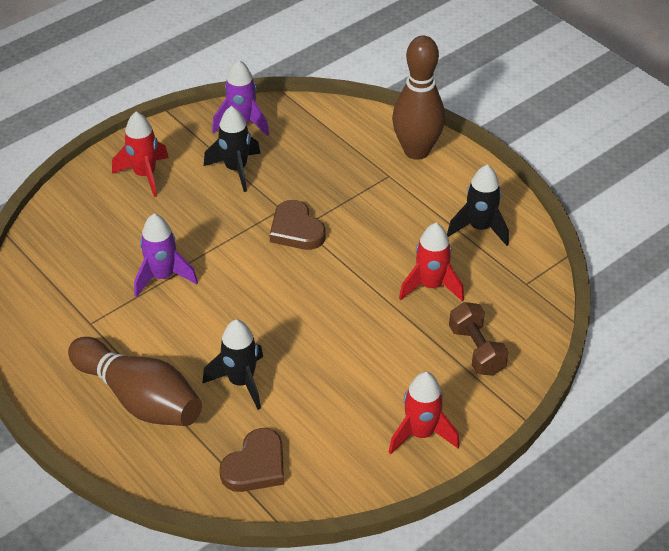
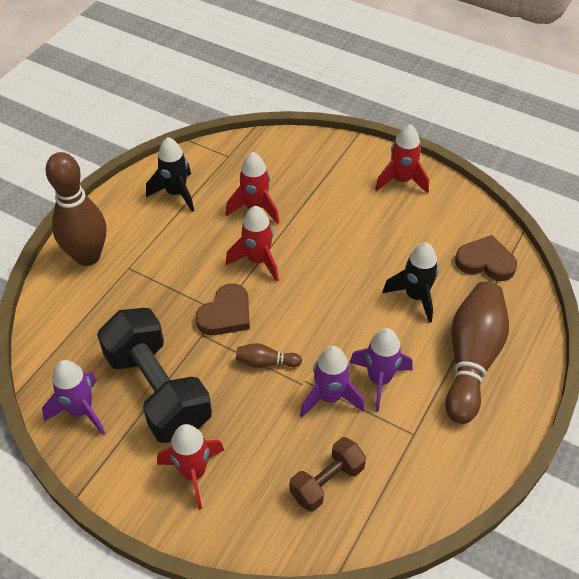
camera: 110 degrees left, 5 degrees up
black rocket [204,106,261,192] -> black dumbbell [97,308,212,443]
brown dumbbell [449,302,509,376] -> brown dumbbell moved to [289,437,366,512]
none -> red rocket [226,206,279,282]
none -> brown bowling pin [236,343,302,368]
none -> purple rocket [349,328,413,412]

